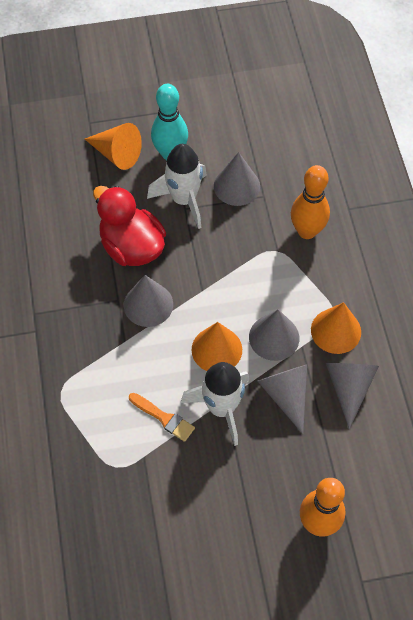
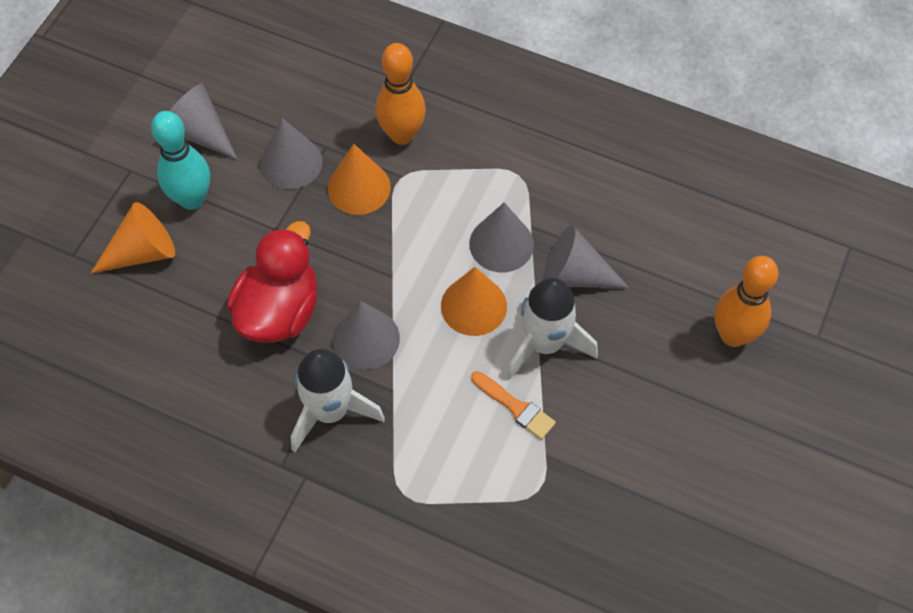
camera: 55 degrees left, 0 degrees up
red duck [93,186,166,266] -> red duck turned 120 degrees clockwise [227,221,317,343]
orange brush [129,393,195,442] -> orange brush turned 60 degrees clockwise [471,371,556,440]
white rocket [147,144,207,229] -> white rocket moved to [291,349,385,452]
orange cone [311,302,361,354] -> orange cone moved to [328,144,391,215]
grey cone [326,363,379,429] -> grey cone moved to [169,83,237,159]

